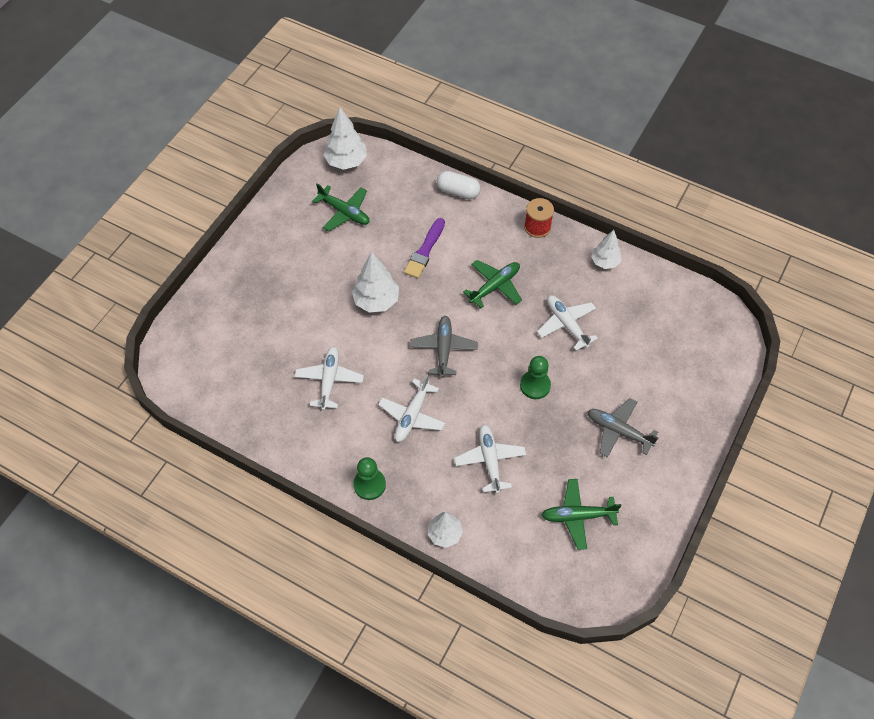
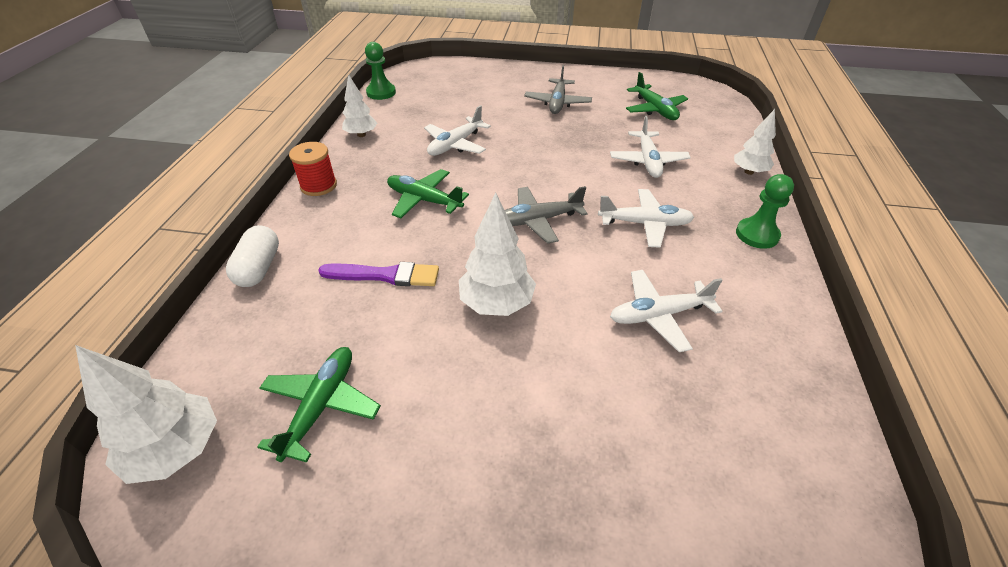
camera: 110 degrees left, 15 degrees down
white plane [454,424,526,494] -> white plane turned 60 degrees counterclockwise [610,116,691,178]
green pawn [520,356,551,399] -> green pawn moved to [365,42,396,100]

